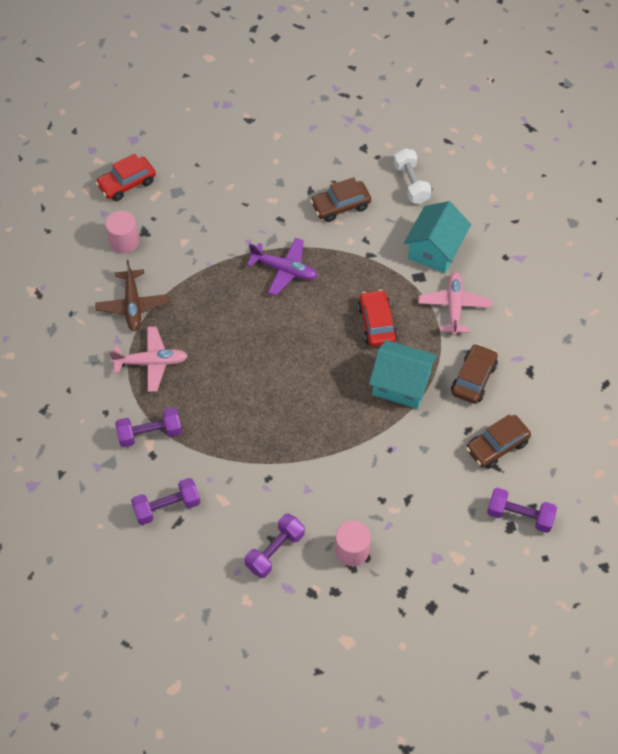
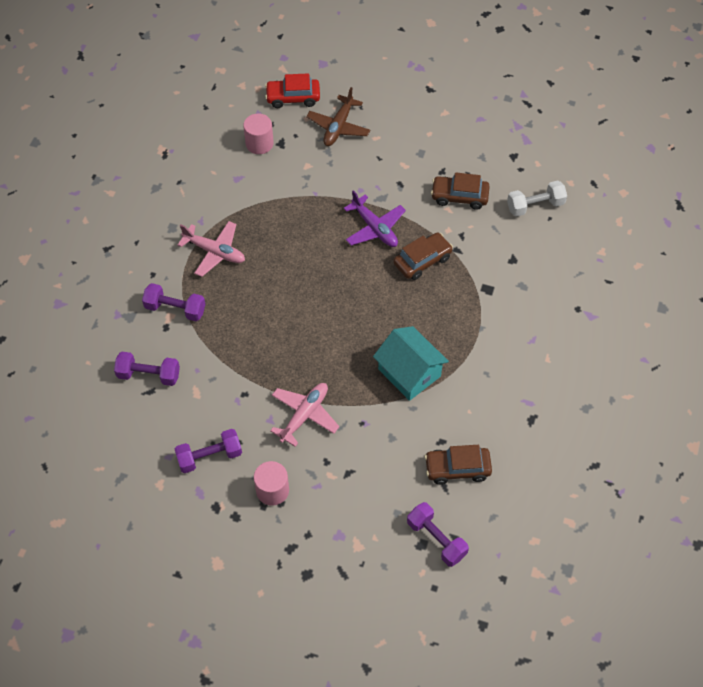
camera: 30 degrees right, 0 degrees up
brown plane [95,260,169,331] -> brown plane moved to [306,87,370,146]
red car [358,290,397,347] -> none
white dumbbell [394,148,432,204] -> white dumbbell turned 60 degrees clockwise [507,180,567,217]
turquoise house [404,201,471,273] -> none
pink plane [418,272,492,336] -> pink plane moved to [270,383,339,447]
brown car [451,344,498,404] -> brown car moved to [393,232,453,280]

